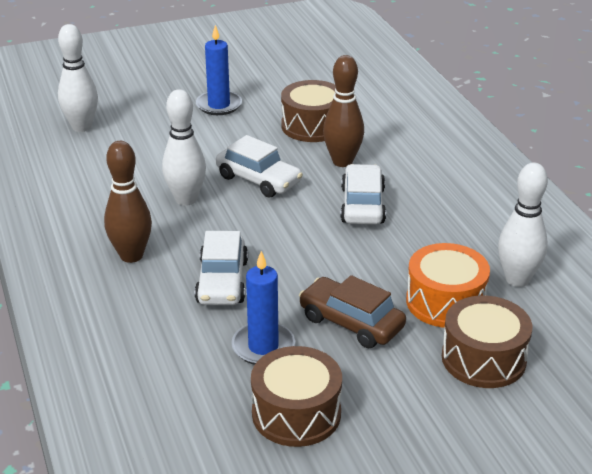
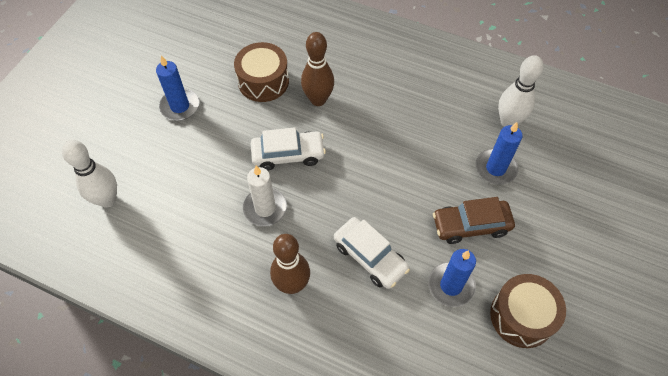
camera: 45 degrees left, 25 degrees up
white bowling pin [162,89,206,206] -> white candle [243,166,287,226]
white car [340,164,386,225] -> none
orange drum [406,243,490,328] -> blue candle [476,122,523,185]
brown drum [442,296,532,388] -> none

